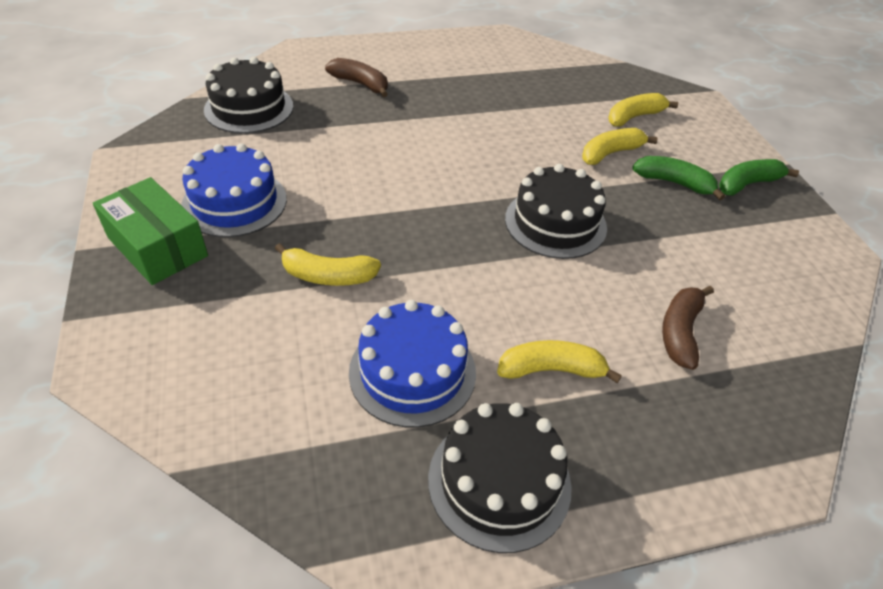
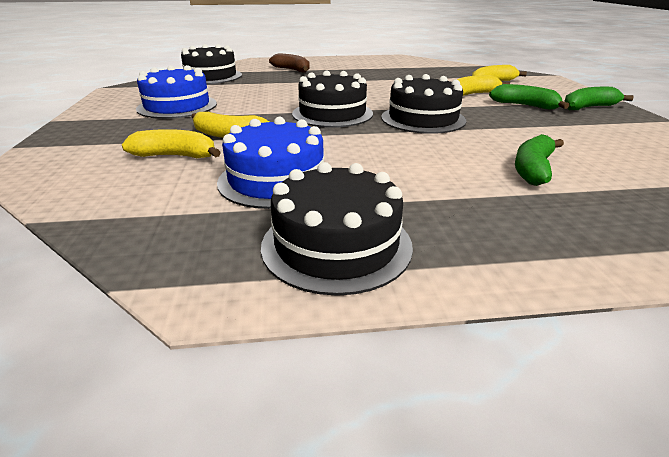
camera: 10 degrees right, 15 degrees down
green box [93,177,208,285] -> none
yellow banana [497,340,622,383] -> yellow banana moved to [122,129,221,158]
brown banana [662,286,714,370] -> green banana [515,134,564,186]
none -> black cake [292,71,373,128]

